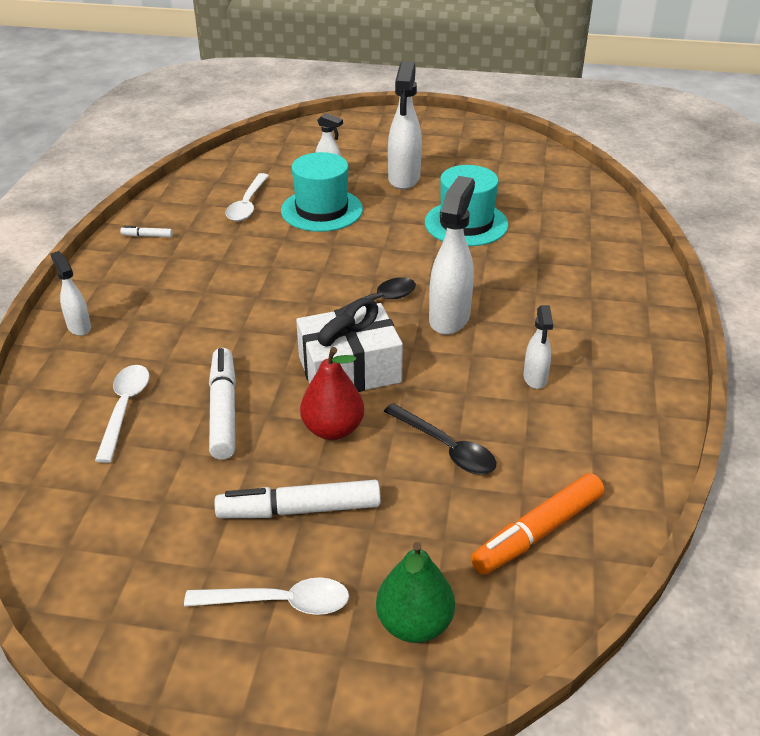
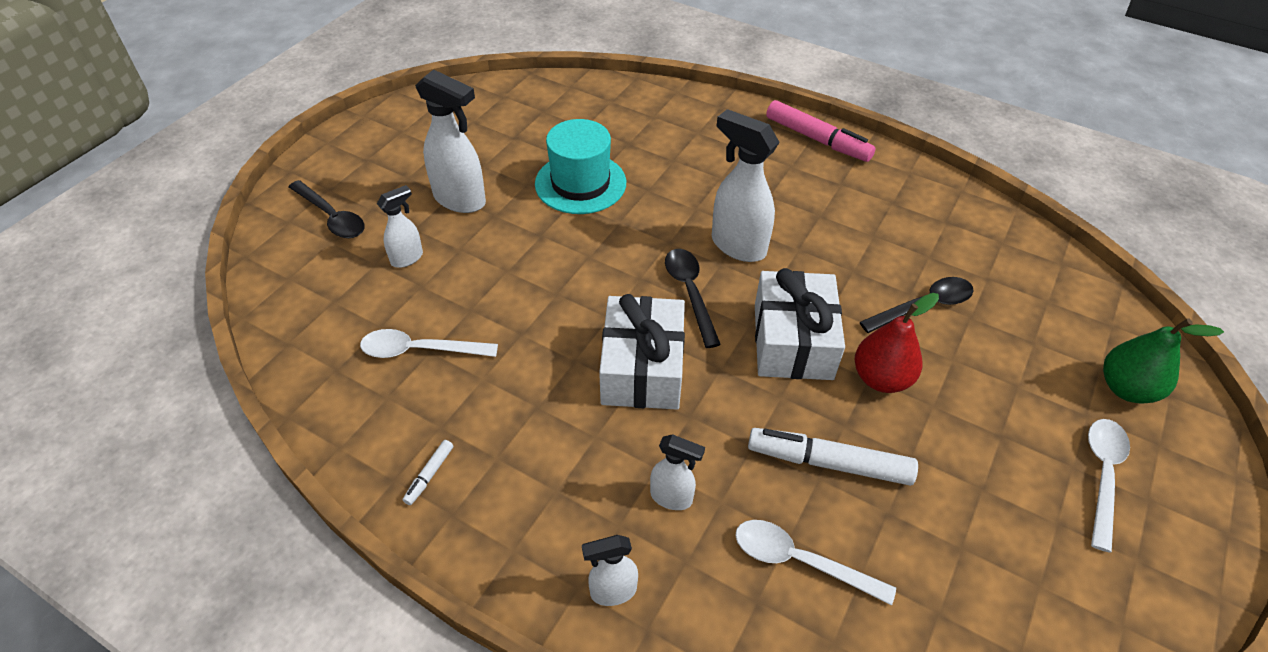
camera: 70 degrees left, 10 degrees up
white marker [215,480,381,518] -> none
white spoon [225,173,269,221] -> white spoon turned 150 degrees clockwise [360,329,498,358]
turquoise hat [281,152,363,232] -> none
orange marker [471,473,604,575] -> none
white spray bottle [523,305,553,389] -> white spray bottle moved to [650,434,705,510]
none -> black spoon [289,180,365,238]
none -> white gift [599,294,685,410]
none -> pink marker [766,100,876,162]

